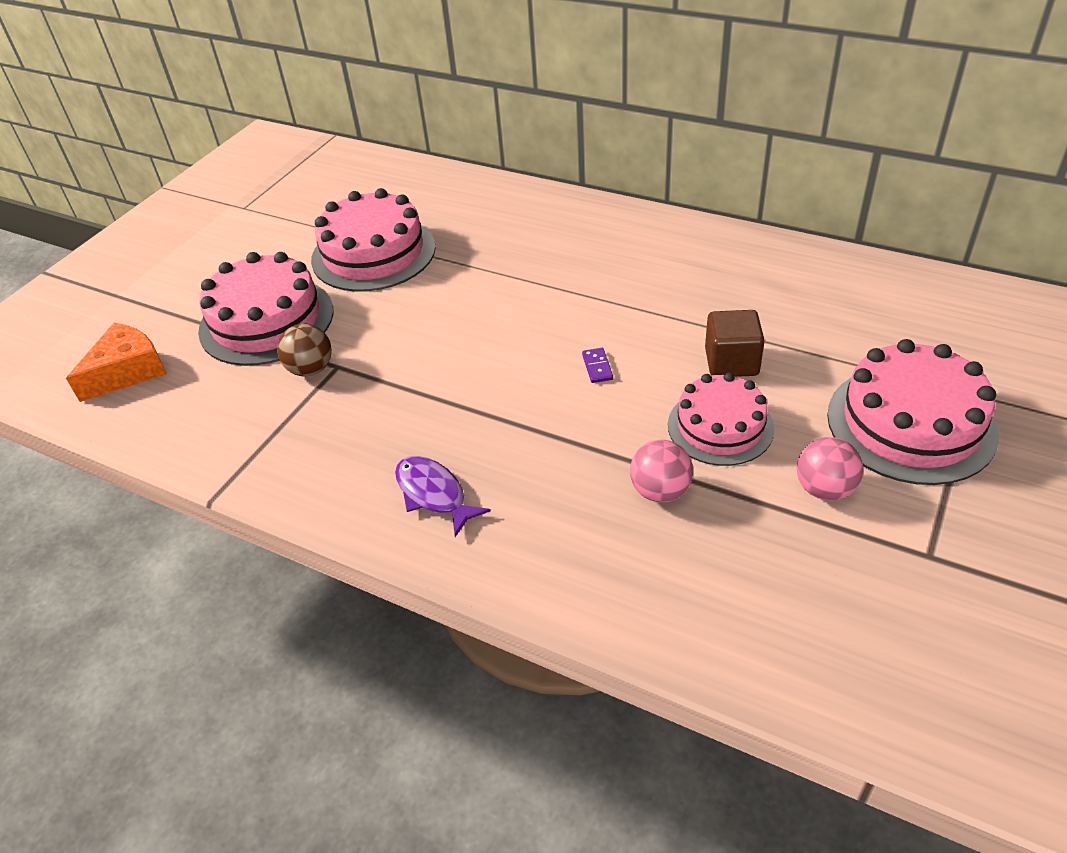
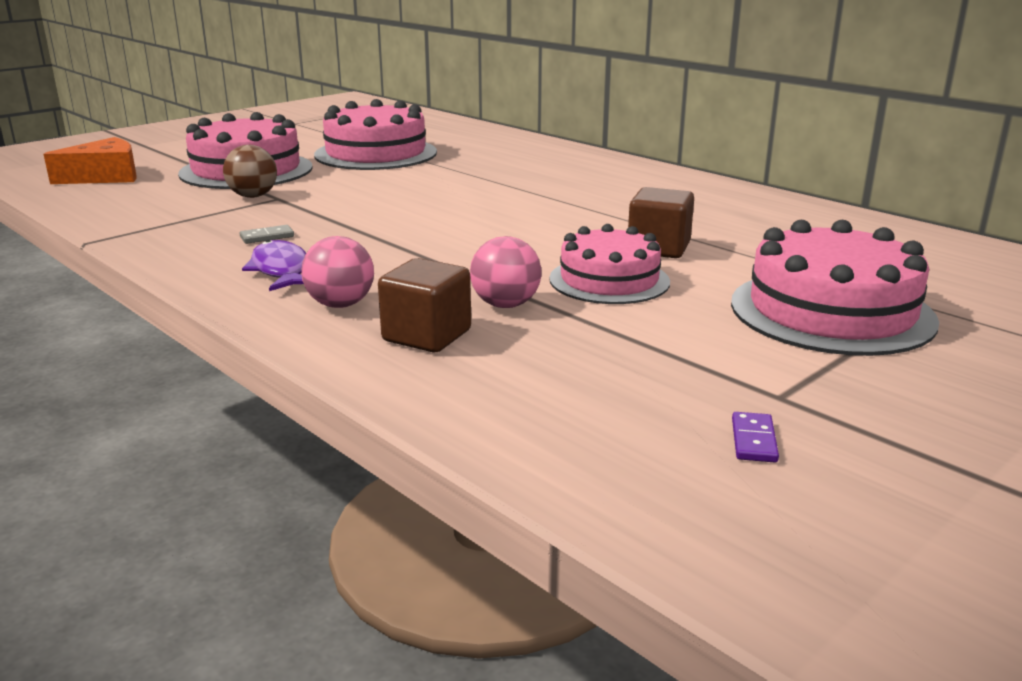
camera: 15 degrees right, 20 degrees down
purple domino [582,348,613,383] -> purple domino moved to [732,412,779,462]
pink ball [797,437,864,501] -> pink ball moved to [301,236,374,308]
none -> grey domino [240,225,294,244]
none -> brown cube [378,258,471,352]

